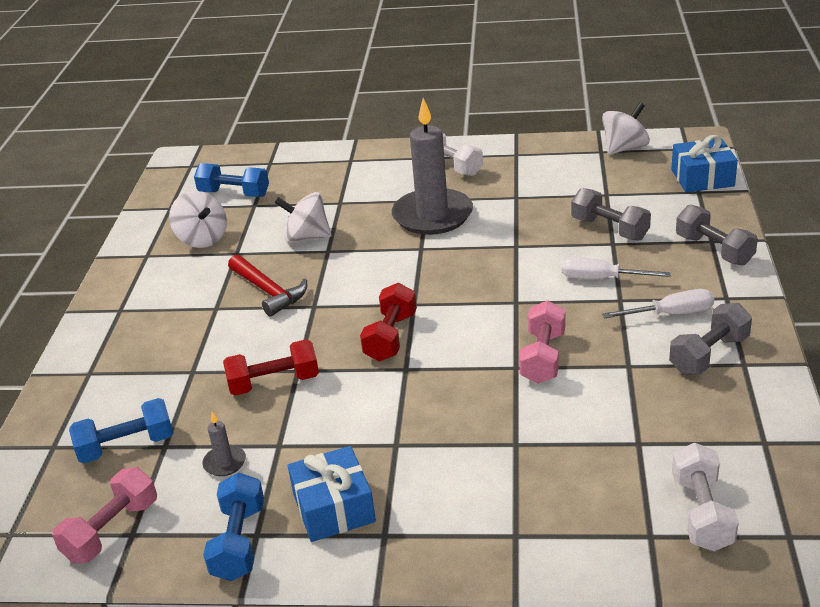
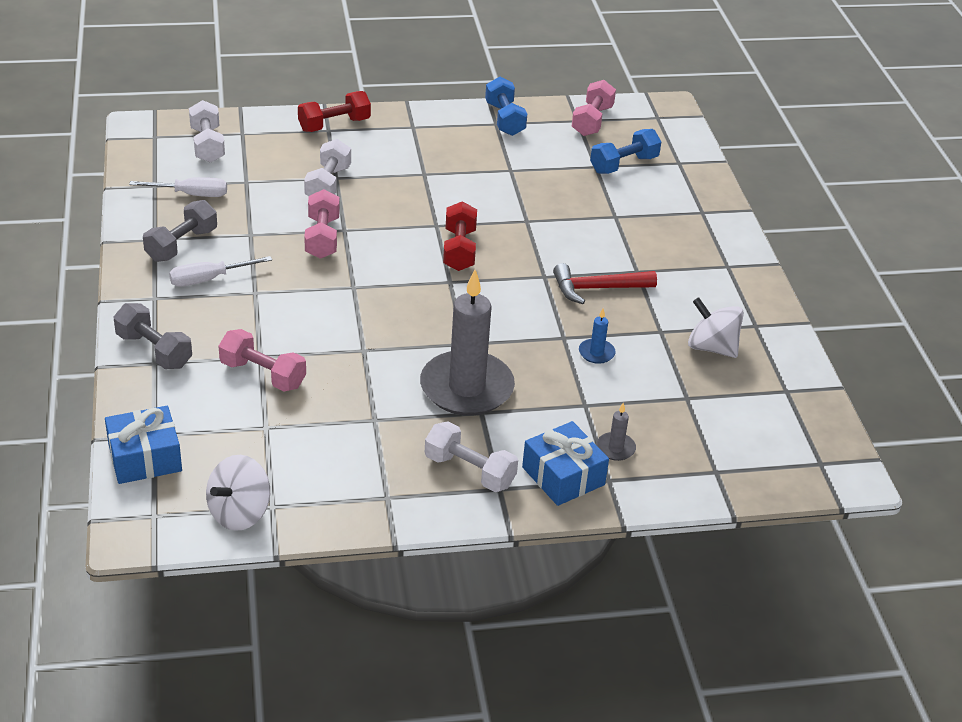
camera: 160 degrees right, 5 degrees up
blue dumbbell [194,163,269,197] -> none
grey candle [202,412,246,476] -> grey candle moved to [597,403,636,461]
red dumbbell [223,340,319,396] -> red dumbbell moved to [298,91,371,132]
red hammer [228,255,307,317] -> red hammer turned 45 degrees counterclockwise [553,263,657,304]
white spinning top [275,192,331,243] -> blue candle [579,309,616,364]
blue gift [288,446,376,542] -> blue gift moved to [522,421,609,506]
white screwdriver [562,257,671,279] -> white screwdriver moved to [129,177,227,197]
grey dumbbell [571,188,651,241] -> pink dumbbell [219,329,306,392]
none -> white dumbbell [304,139,351,196]

